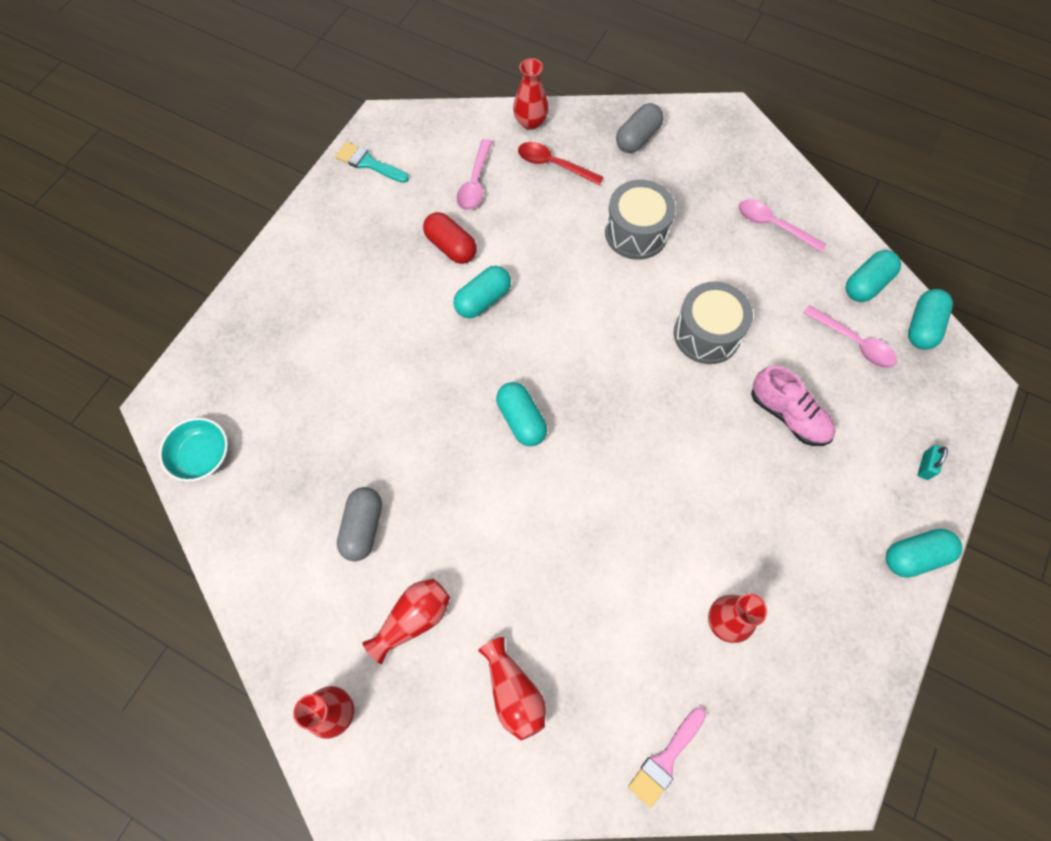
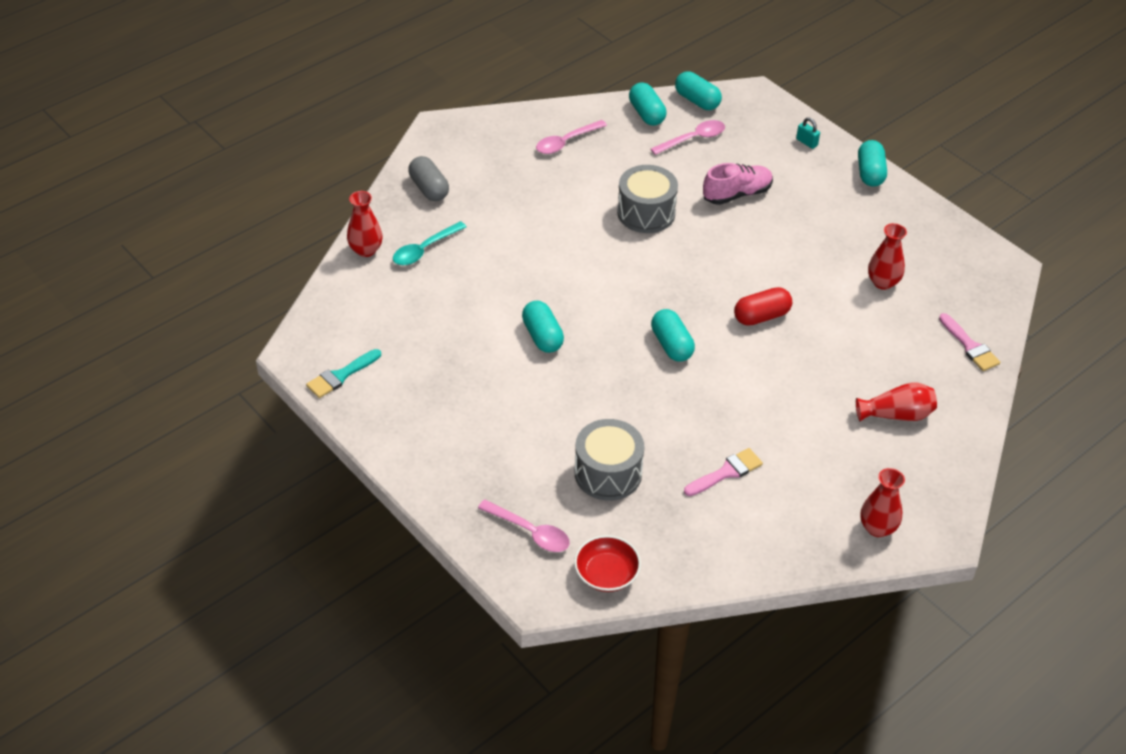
camera: 70 degrees left, 20 degrees down
turquoise bowl [159,417,228,482] -> red bowl [574,535,641,592]
grey capsule [337,487,382,561] -> pink brush [684,448,763,496]
red vase [362,579,450,664] -> none
red capsule [423,212,477,264] -> red capsule moved to [734,287,792,326]
pink spoon [457,139,493,210] -> pink spoon moved to [478,500,570,552]
turquoise capsule [496,382,547,446] -> turquoise capsule turned 75 degrees clockwise [651,309,695,362]
red spoon [518,142,604,185] -> turquoise spoon [393,221,466,265]
grey drum [605,180,676,260] -> grey drum moved to [575,419,644,501]

